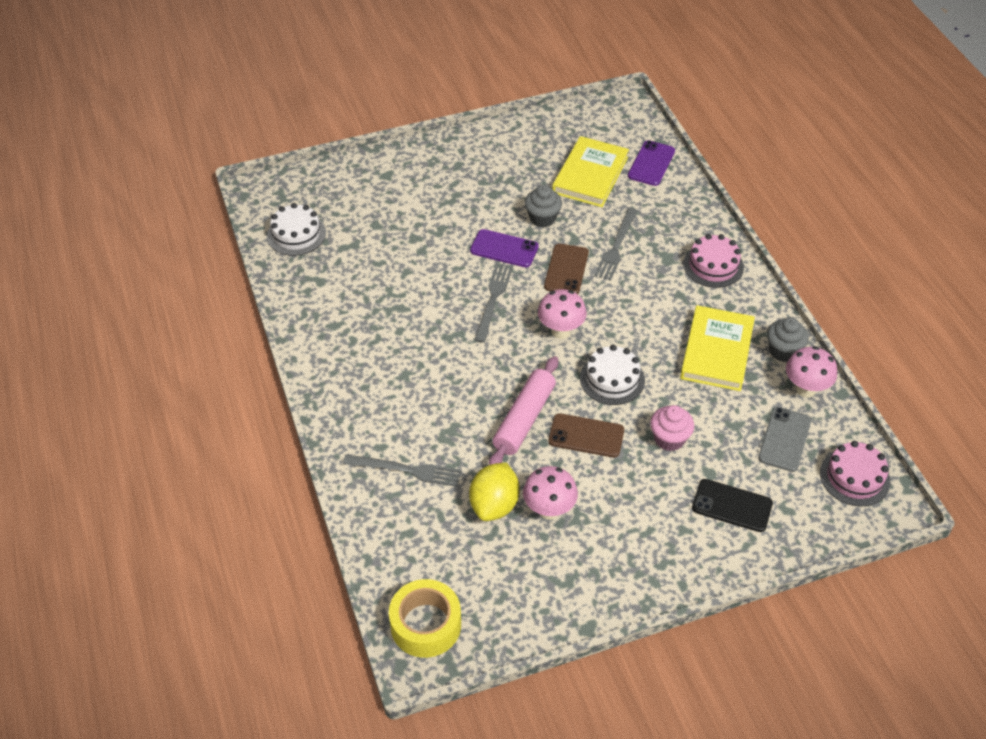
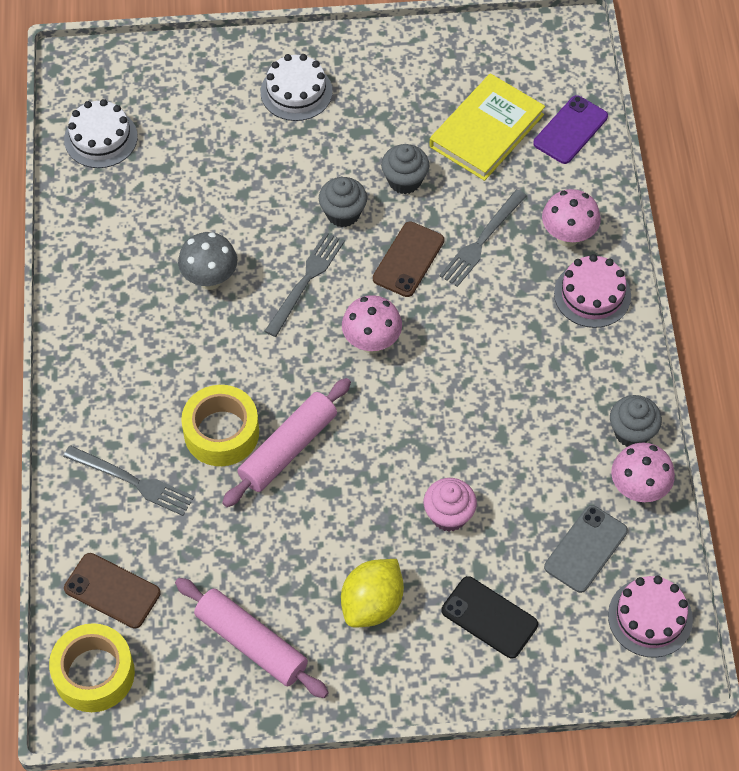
camera: 15 degrees right, 10 degrees up
yellow lemon [469,462,520,521] -> yellow lemon moved to [341,559,404,628]
purple phone [470,229,539,267] -> grey cupcake [319,177,367,227]
pink mushroom [523,466,578,520] -> pink mushroom moved to [542,189,601,247]
brown phone [548,413,624,458] -> brown phone moved to [64,553,161,629]
white cake [580,345,645,405] -> white cake moved to [260,54,333,121]
yellow book [680,305,755,391] -> none
none -> pink rolling pin [175,578,329,698]
none -> grey mushroom [178,232,237,290]
none -> yellow tape [181,385,259,466]

